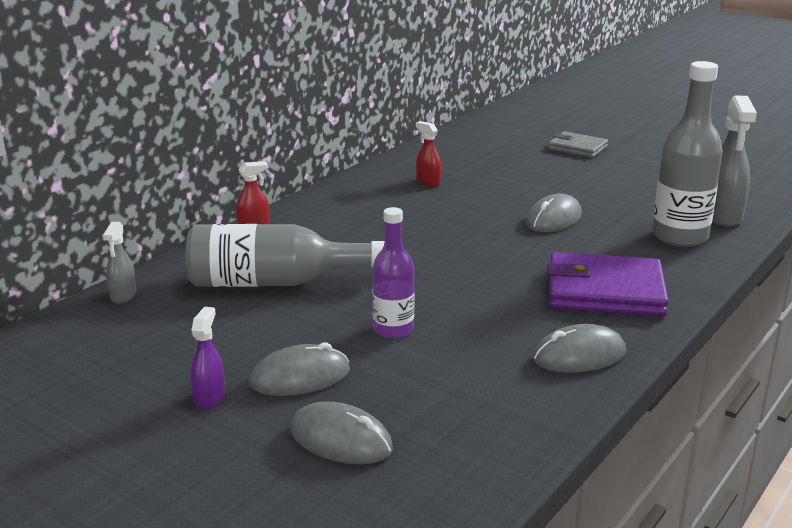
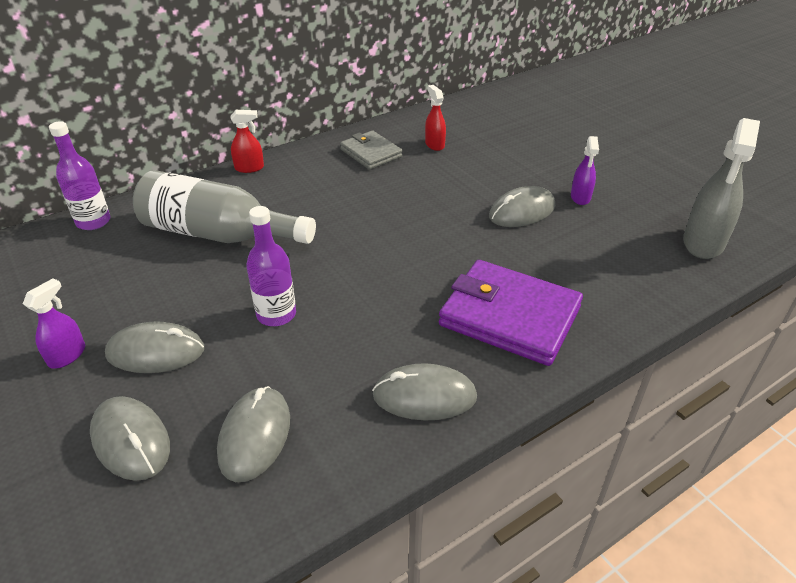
camera: 20 degrees right, 15 degrees up
grey spray bottle [103,222,136,304] -> purple bottle [49,121,111,230]
grey wallet [548,131,608,158] -> grey wallet moved to [340,131,403,170]
grey bottle [652,61,723,247] -> none
none -> grey mouse [217,386,290,482]
none -> purple spray bottle [571,136,599,205]

